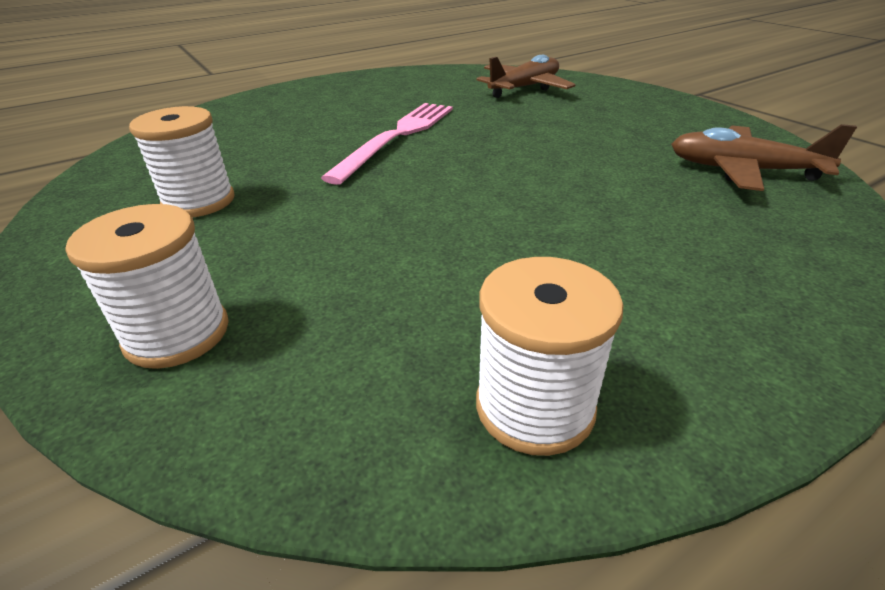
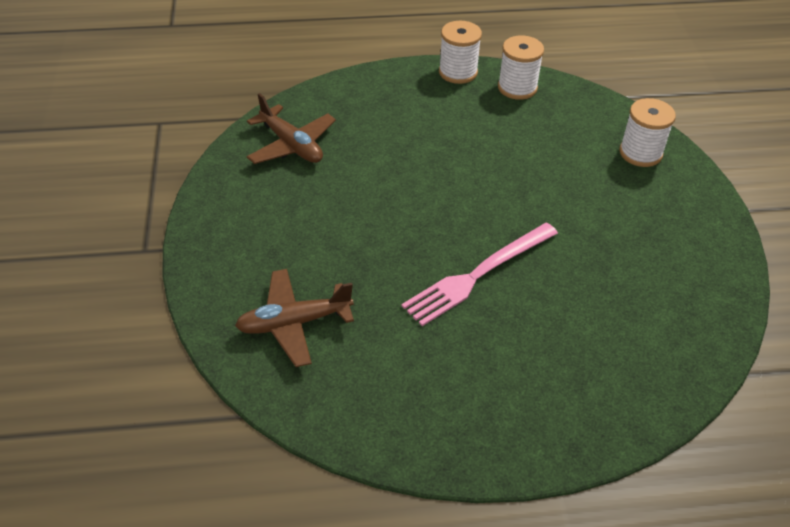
camera: 155 degrees left, 10 degrees up
white spool [129,106,235,217] -> white spool moved to [439,21,482,84]

